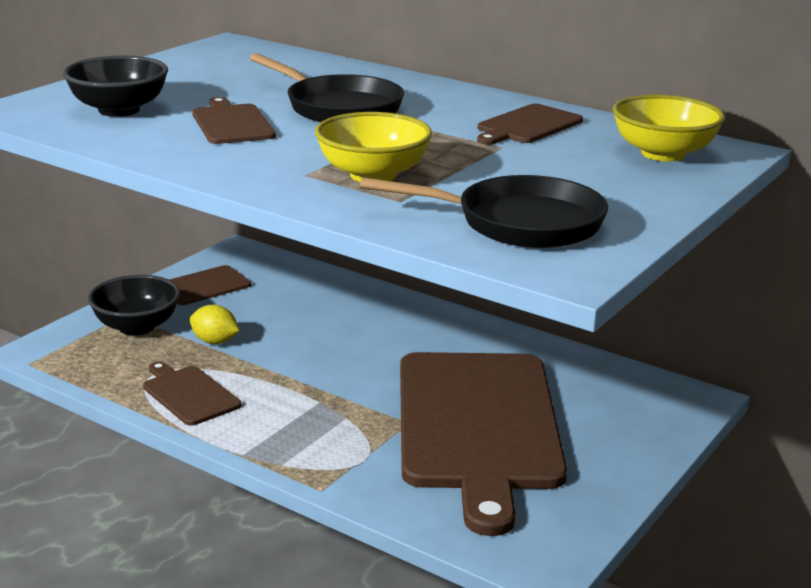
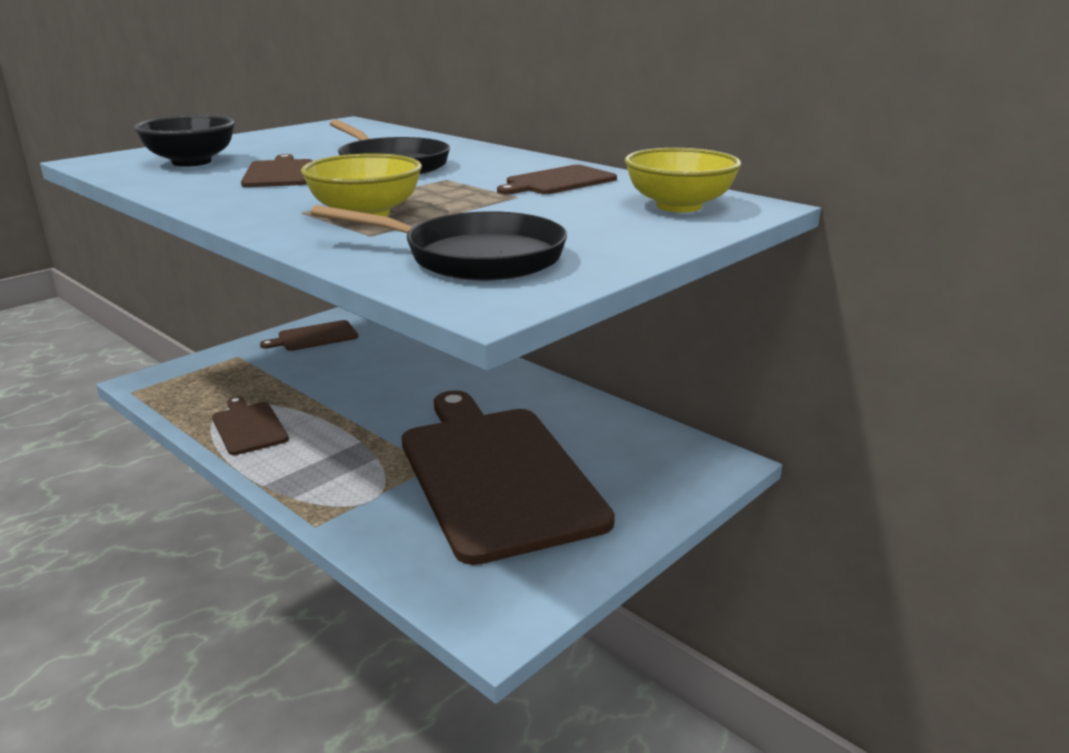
camera: 10 degrees right, 0 degrees up
black bowl [88,275,180,335] -> none
yellow lemon [190,305,239,344] -> none
brown cutting board [400,352,567,536] -> brown cutting board turned 150 degrees clockwise [402,390,615,565]

